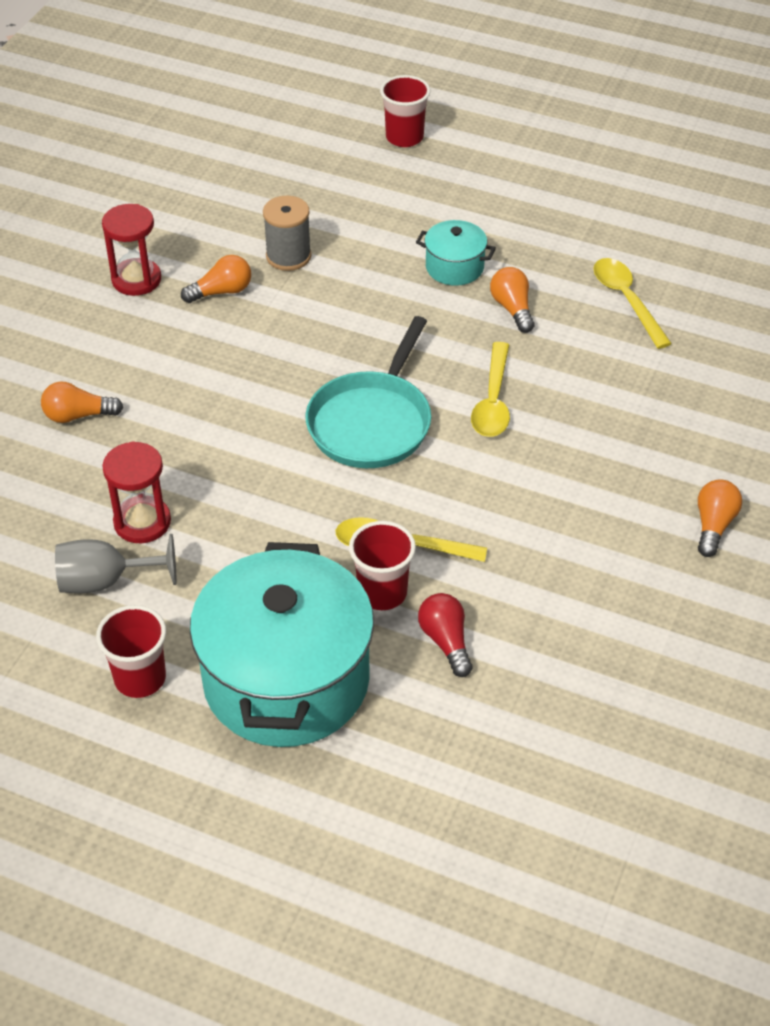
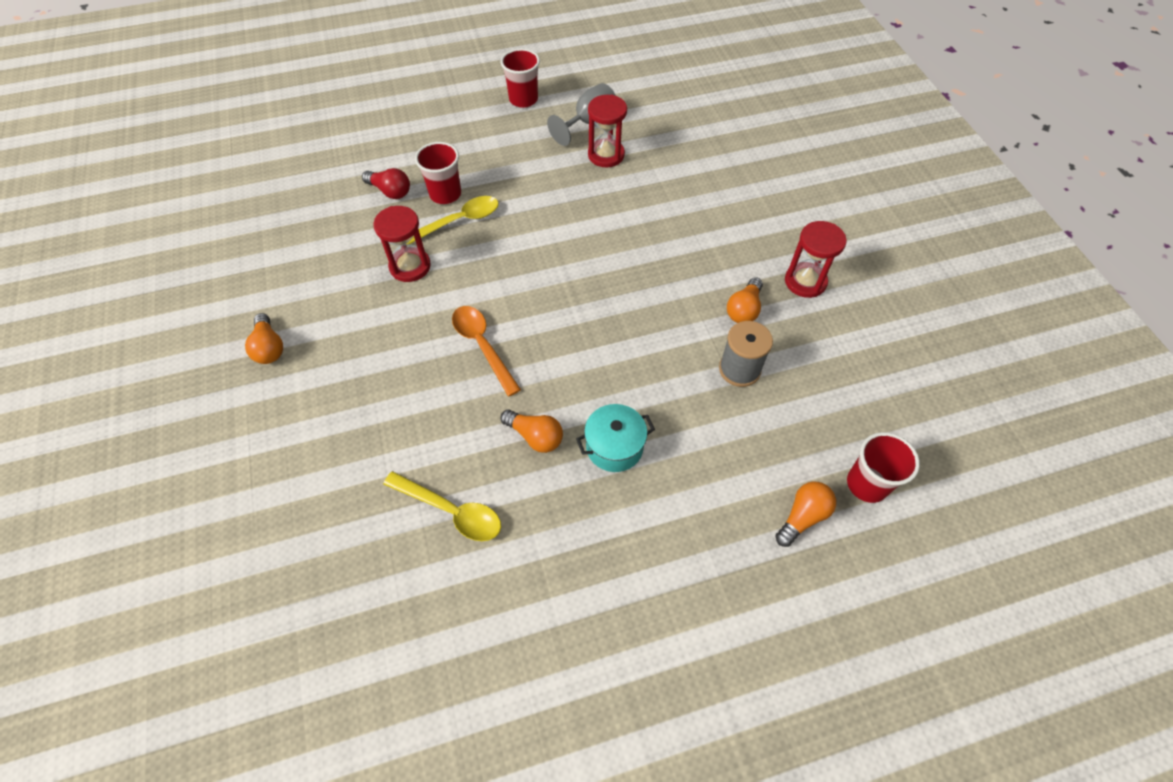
camera: 140 degrees right, 10 degrees up
orange light bulb [41,382,123,423] -> orange light bulb moved to [775,481,836,547]
turquoise pot [190,542,374,747] -> none
turquoise pan [305,316,431,468] -> none
red cup [380,75,431,147] -> red cup moved to [847,432,920,503]
yellow spoon [471,342,510,437] -> orange spoon [452,306,521,396]
none -> red hourglass [373,206,431,282]

